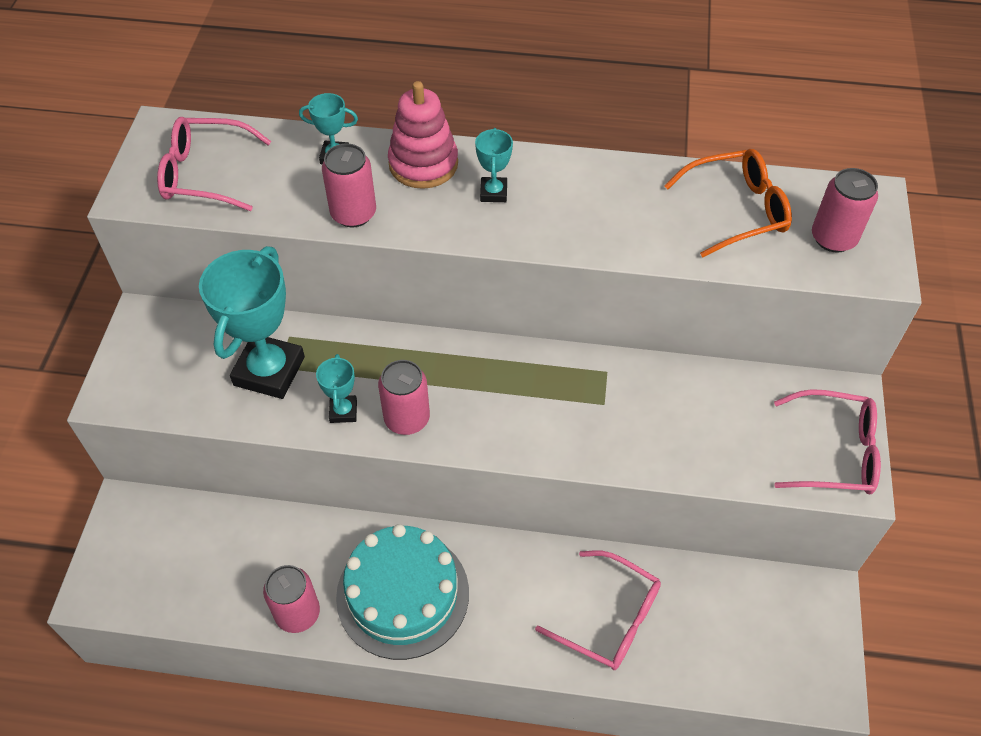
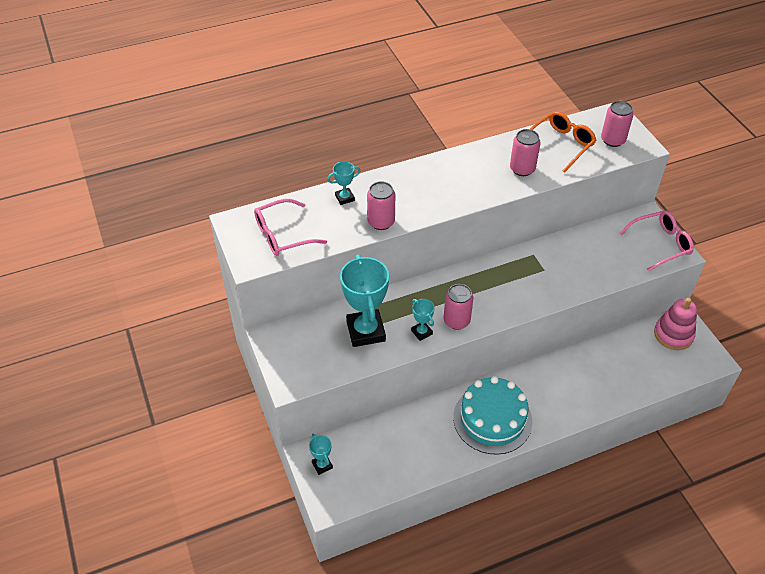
camera: 30 degrees left, 5 degrees down
pink can [263,565,320,633] -> pink can moved to [510,129,541,176]
pink stacking toy [388,81,458,189] -> pink stacking toy moved to [654,298,697,350]
turquoise trophy [475,128,513,202] -> turquoise trophy moved to [309,434,333,475]
pink glasses [535,550,661,670] -> none

